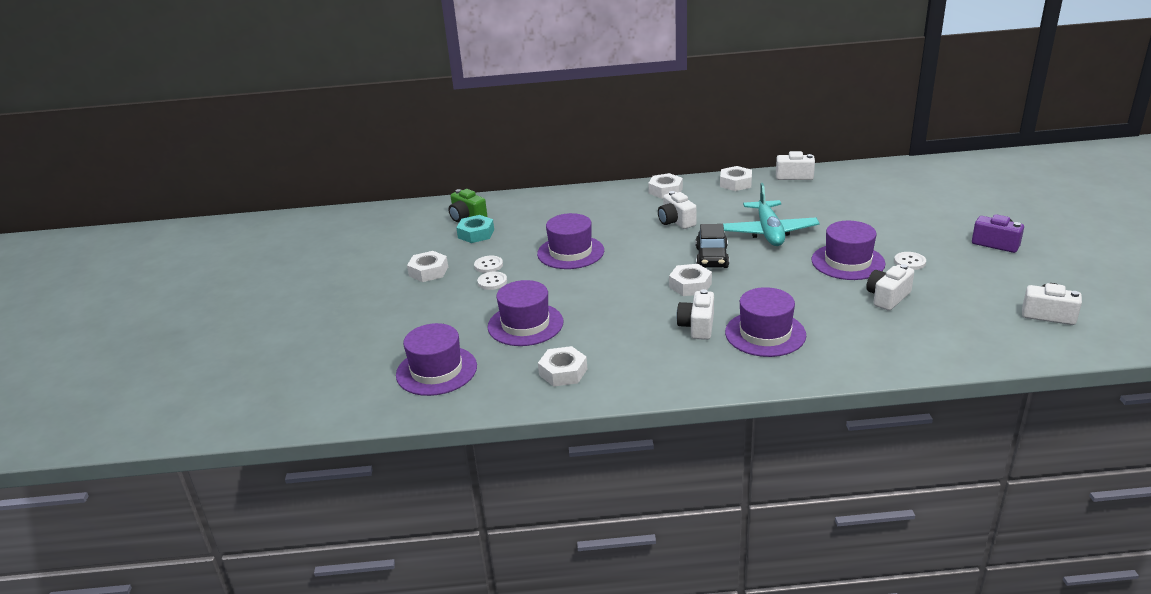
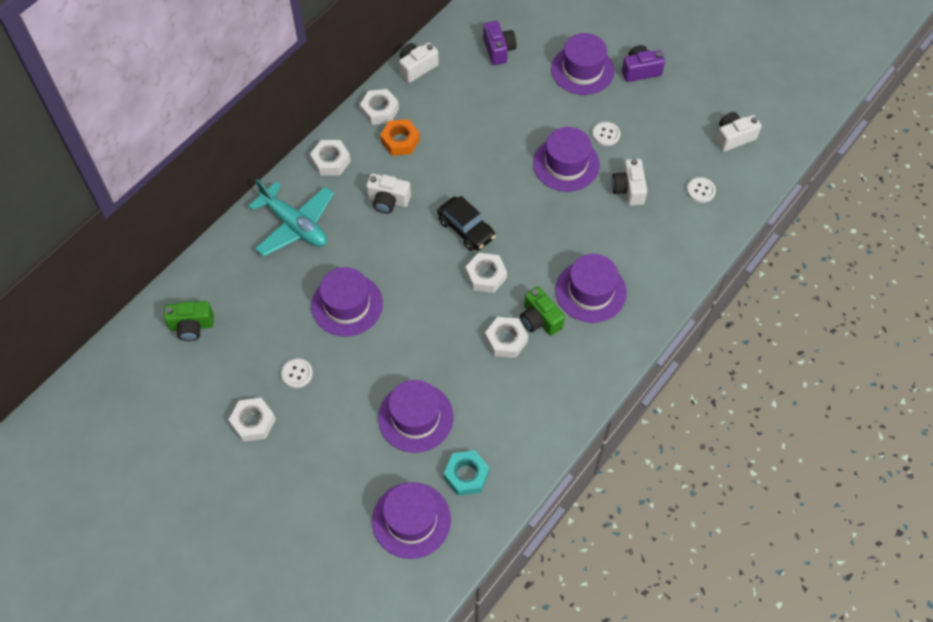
camera: 50 degrees left, 30 degrees up
turquoise nut [456,215,494,243] -> turquoise nut moved to [444,450,489,496]
white button [477,271,507,290] -> white button moved to [687,177,716,203]
white nut [538,346,587,387] -> white nut moved to [485,317,528,358]
white camera [676,289,714,340] -> green camera [520,286,565,336]
turquoise plane [723,183,820,246] -> turquoise plane moved to [248,179,334,256]
none -> orange nut [380,119,420,156]
none -> purple camera [483,21,517,65]
none -> purple hat [551,33,615,95]

